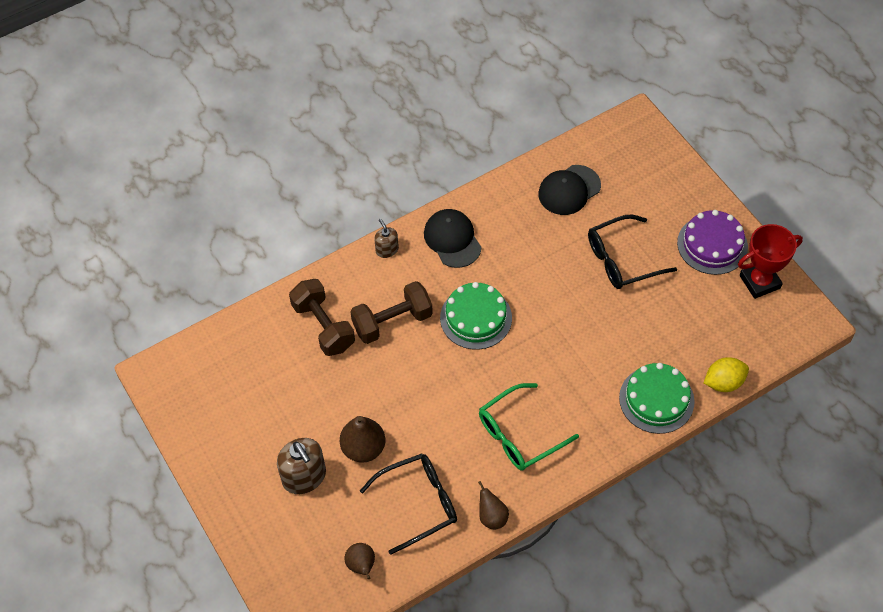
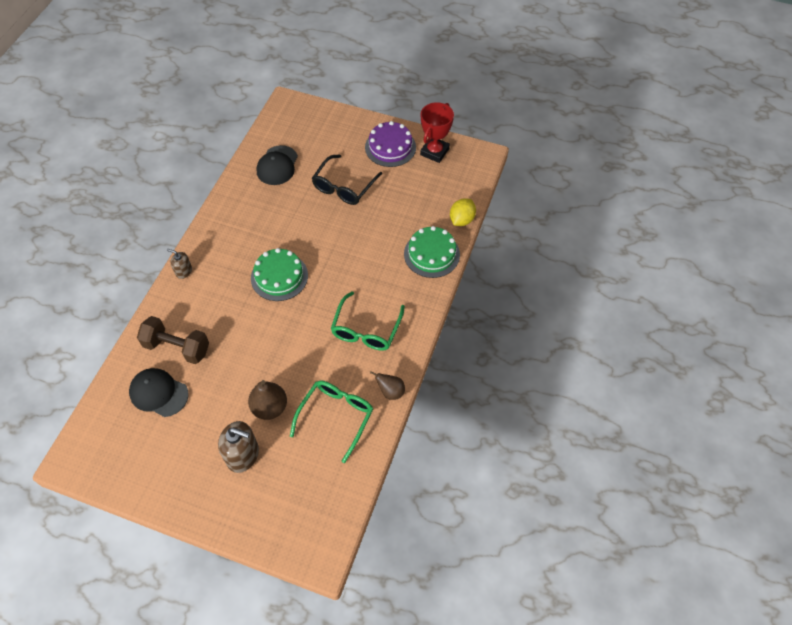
camera: 40 degrees left, 0 degrees up
brown pear [344,543,375,579] -> none
brown dumbbell [350,281,433,344] -> none
black glasses [360,453,457,555] -> green glasses [290,380,373,463]
black cap [424,209,482,268] -> black cap moved to [129,368,189,417]

